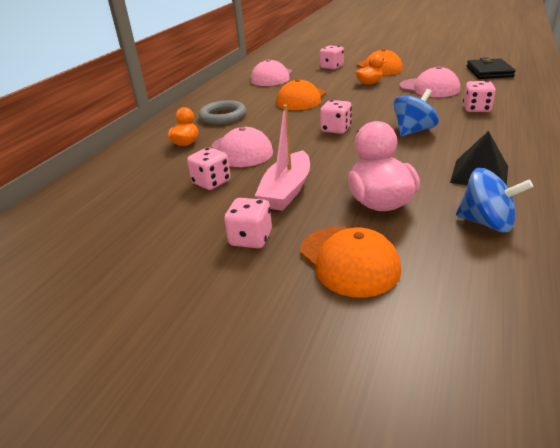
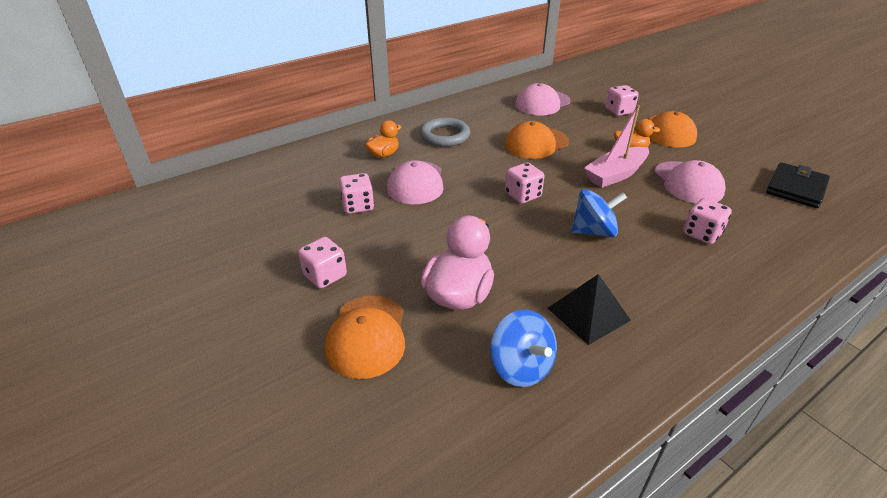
camera: 30 degrees right, 5 degrees up
pink boat [255,104,310,211] -> pink boat moved to [584,105,649,188]

